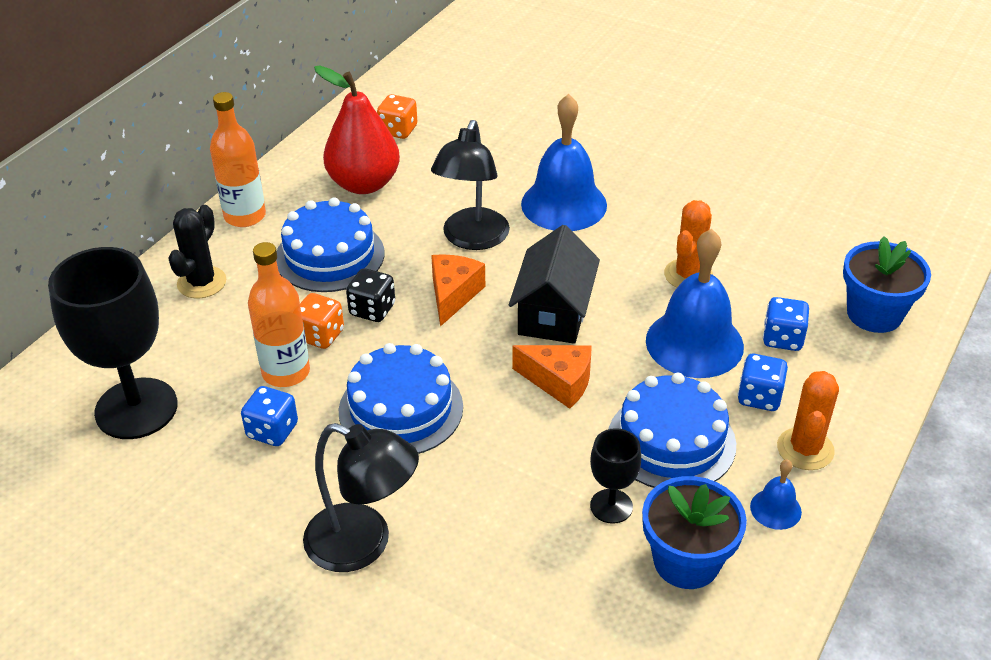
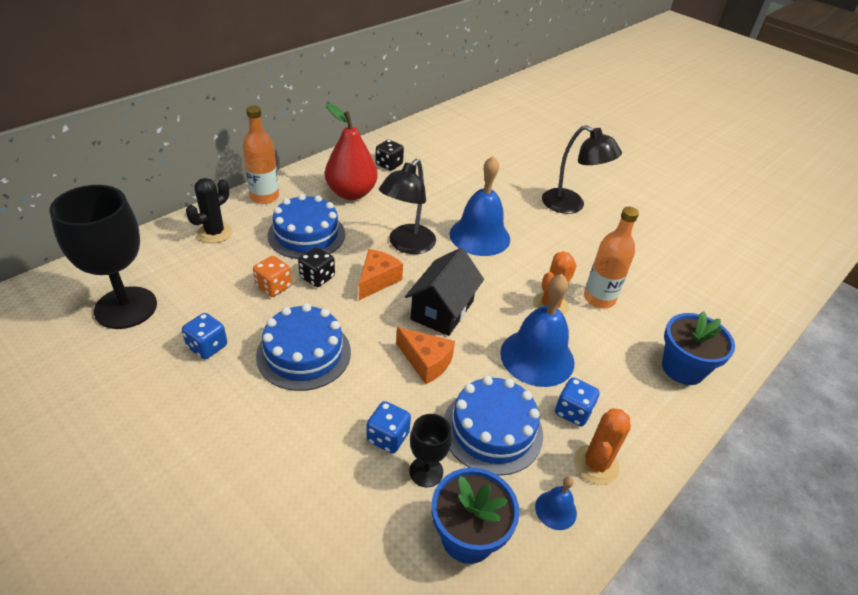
camera: 10 degrees right, 0 degrees up
orange bottle [248,242,310,387] -> orange bottle moved to [584,207,639,308]
black lamp [303,423,419,572] -> black lamp moved to [542,125,622,214]
orange dice [377,94,417,139] -> black dice [375,140,404,171]
blue dice [763,297,809,351] -> blue dice moved to [367,401,411,454]

